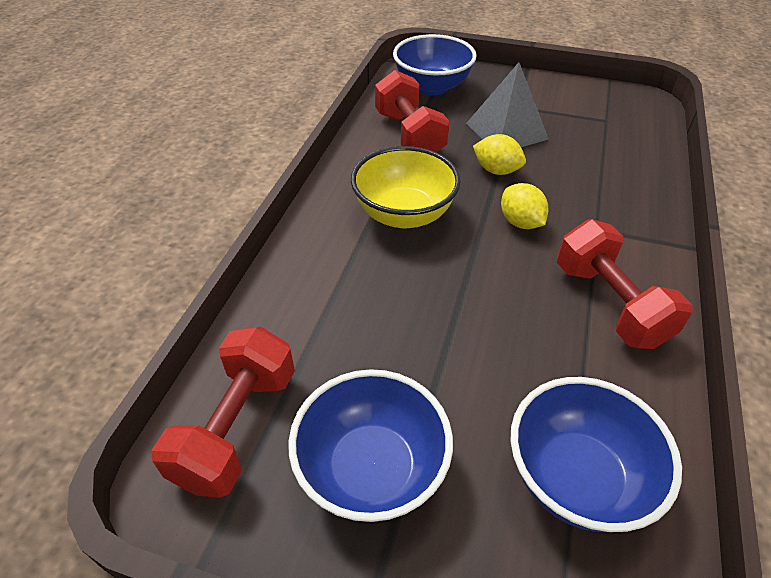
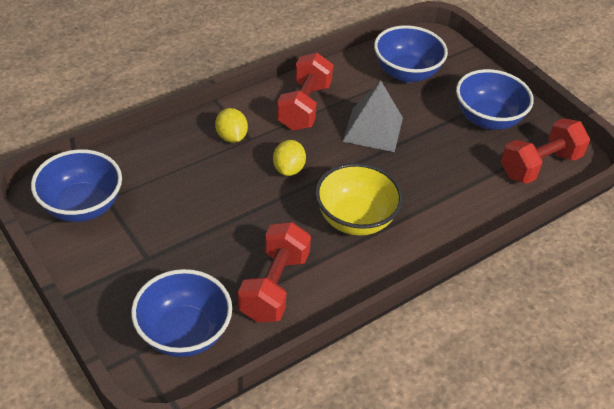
camera: 145 degrees left, 0 degrees up
grey pyramid [466,62,549,147] -> grey pyramid moved to [343,81,403,152]
yellow lemon [473,134,526,175] -> yellow lemon moved to [215,108,248,143]
none -> blue bowl [31,149,122,222]

